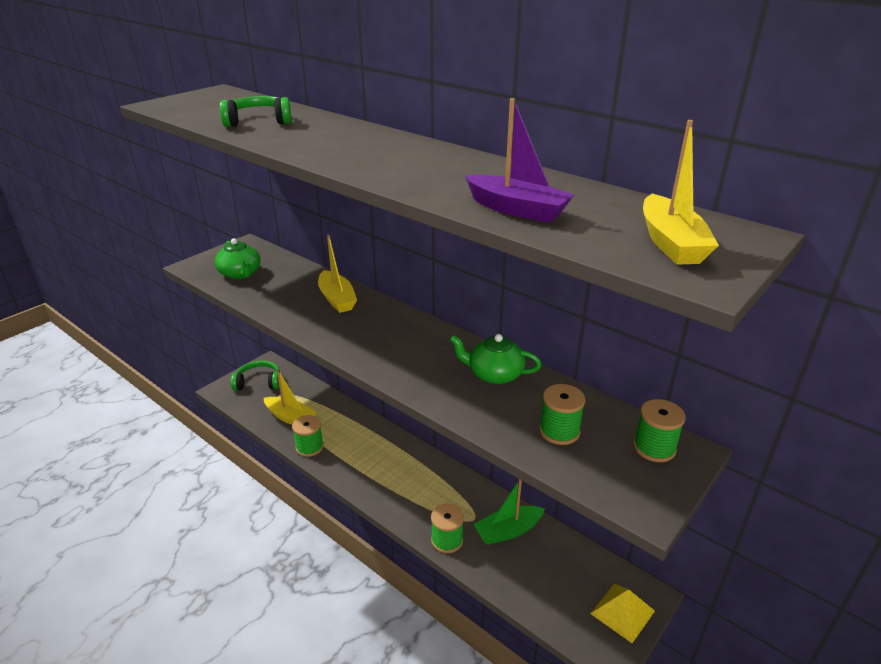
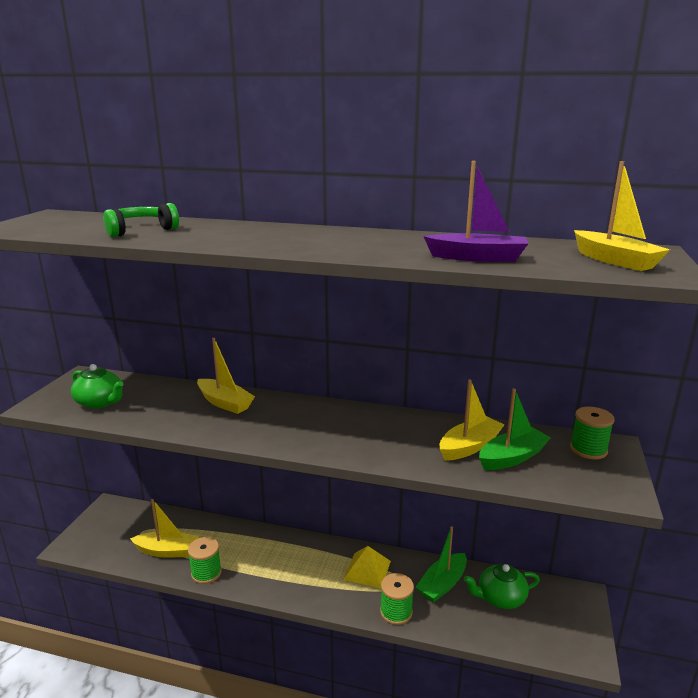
camera: 25 degrees left, 10 degrees down
green headphones [231,361,280,391] -> none
green teapot [449,334,541,384] -> green teapot moved to [464,564,540,609]
green spool [539,384,585,445] -> green boat [479,388,551,470]
yellow pyramid [590,584,655,643] -> yellow pyramid moved to [343,546,391,588]
none -> yellow boat [440,379,504,461]

